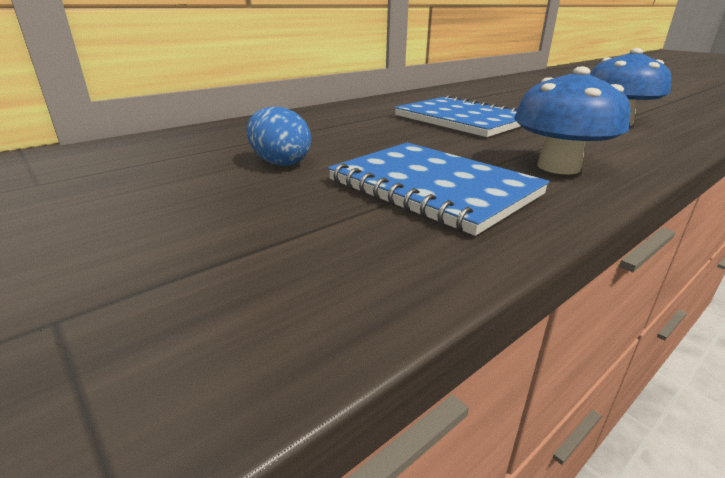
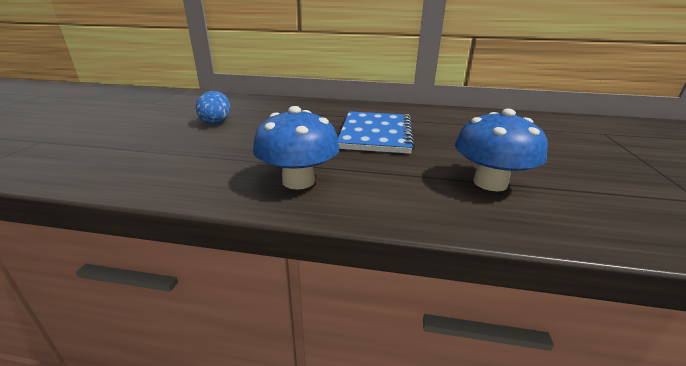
camera: 50 degrees right, 0 degrees up
blue notebook [328,142,550,236] -> none

